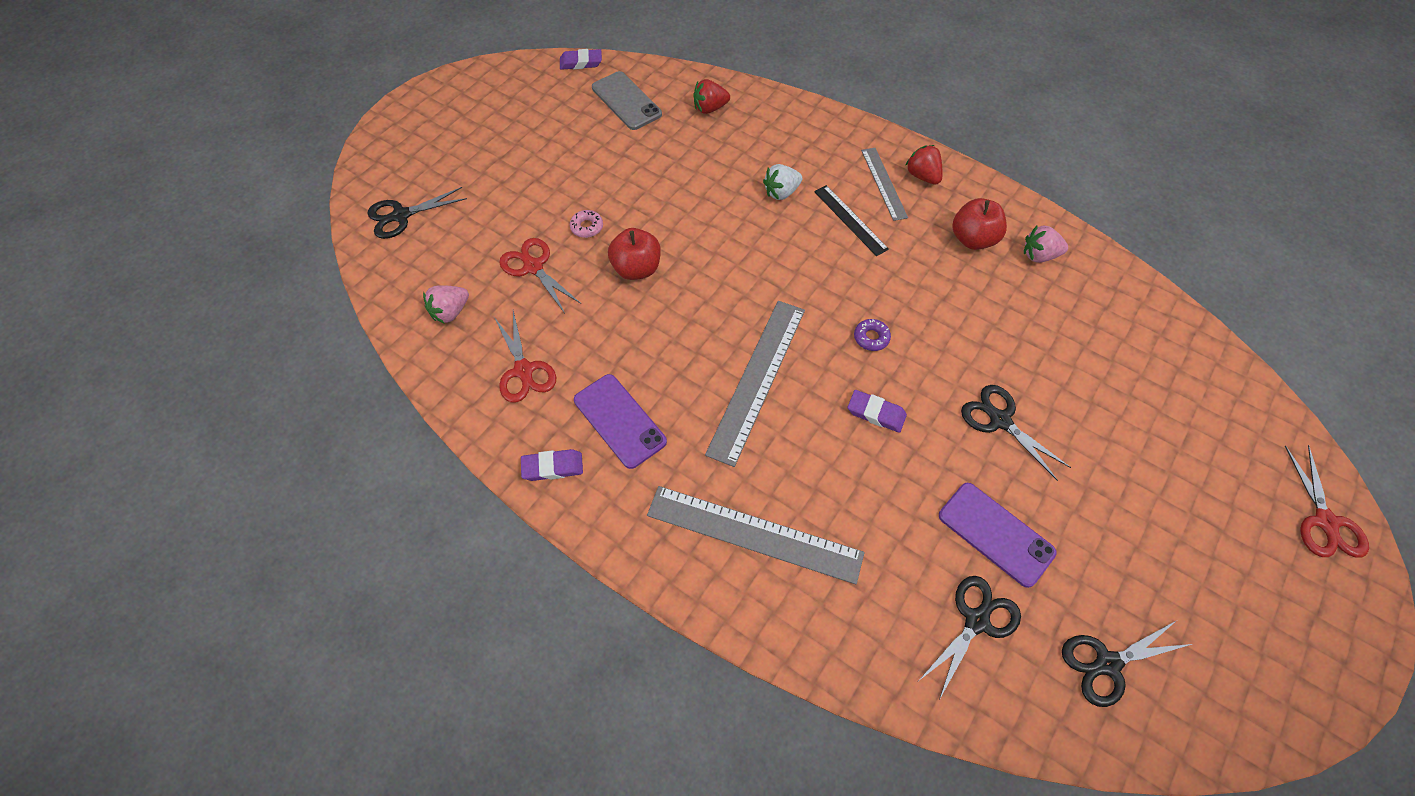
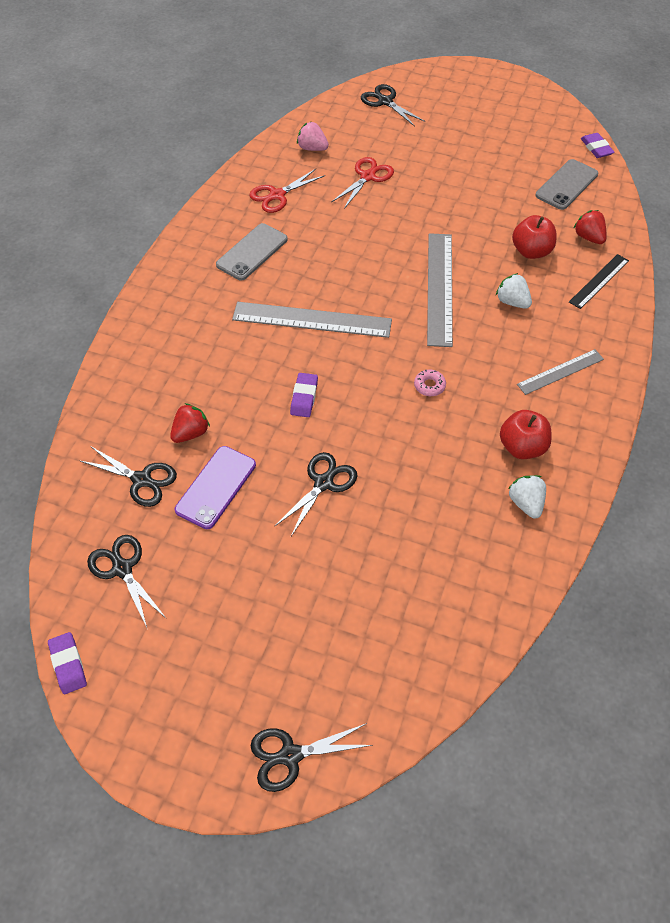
camera: 75 degrees right, 5 degrees down
purple eraser [521,449,583,481] -> purple eraser moved to [48,632,87,694]
pink donut [570,210,603,238] -> pink donut moved to [414,369,446,396]
purple phone [574,374,667,469] -> grey phone [216,223,288,280]
red apple [608,228,661,280] -> red apple moved to [512,215,557,259]
grey ruler [647,486,864,584] -> grey ruler moved to [427,233,453,347]
black ruler [814,185,889,256] -> black ruler moved to [569,254,629,309]
purple donut [854,319,891,351] -> none
red strawberry [905,145,942,185] -> red strawberry moved to [170,403,210,443]
pink strawberry [1024,225,1068,263] -> white strawberry [508,475,546,519]
red scissors [1285,445,1369,558] -> black scissors [250,723,373,792]

